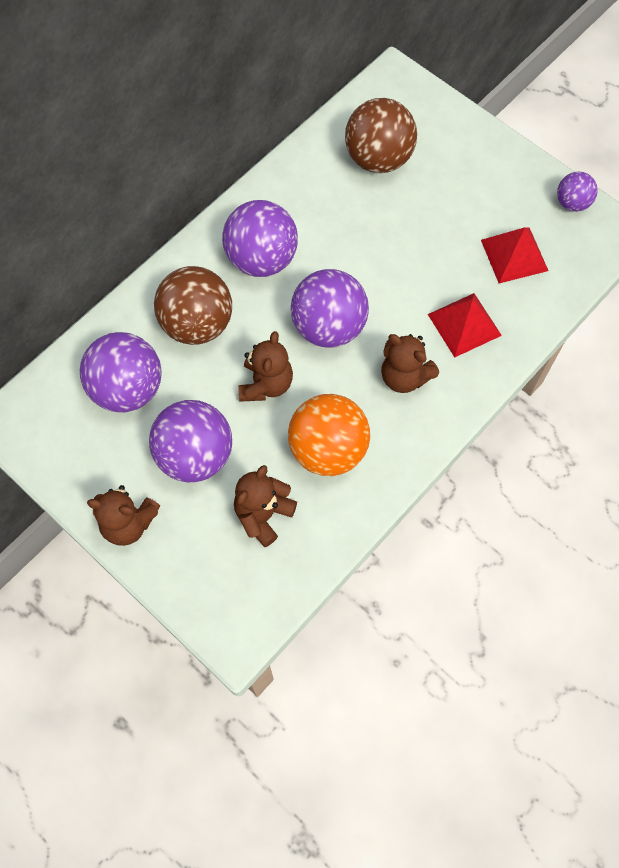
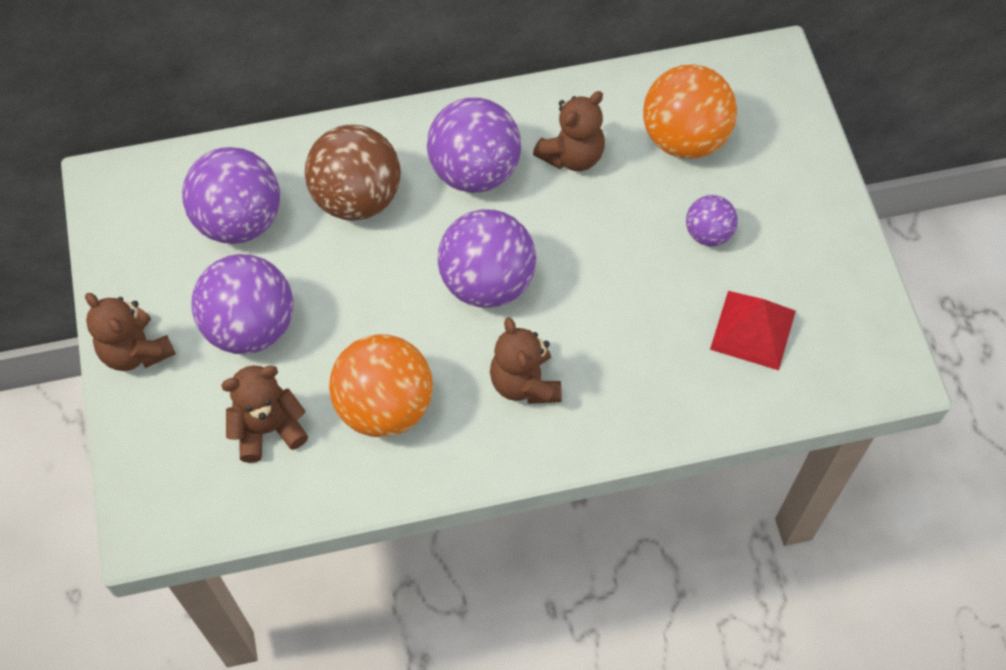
camera: 35 degrees right, 5 degrees down
brown teddy bear [238,331,293,402] -> brown teddy bear moved to [533,91,605,171]
brown ball [345,98,417,173] -> orange ball [643,64,737,159]
red pyramid [428,293,502,357] -> none
purple ball [557,171,598,212] -> purple ball moved to [686,195,738,246]

